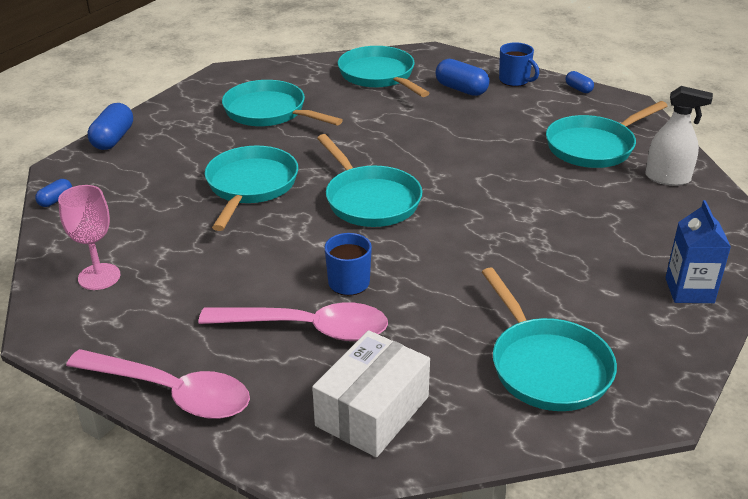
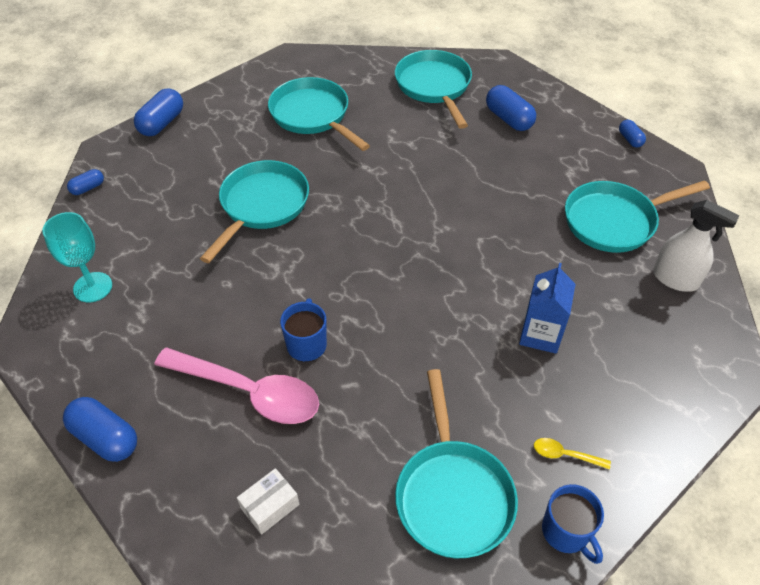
camera: 15 degrees right, 15 degrees up
pink goblet [58,185,120,290] -> turquoise goblet [42,212,112,302]
pink spoon [66,349,250,419] -> blue capsule [63,397,137,462]
white box [312,330,430,457] -> white box [237,468,299,535], size x0.52
turquoise pan [317,134,423,227] -> none
blue mug [499,42,539,87] -> blue mug moved to [542,484,604,564]
blue carton [665,200,731,303] -> blue carton moved to [519,263,576,354]
none -> yellow spoon [534,438,611,470]

